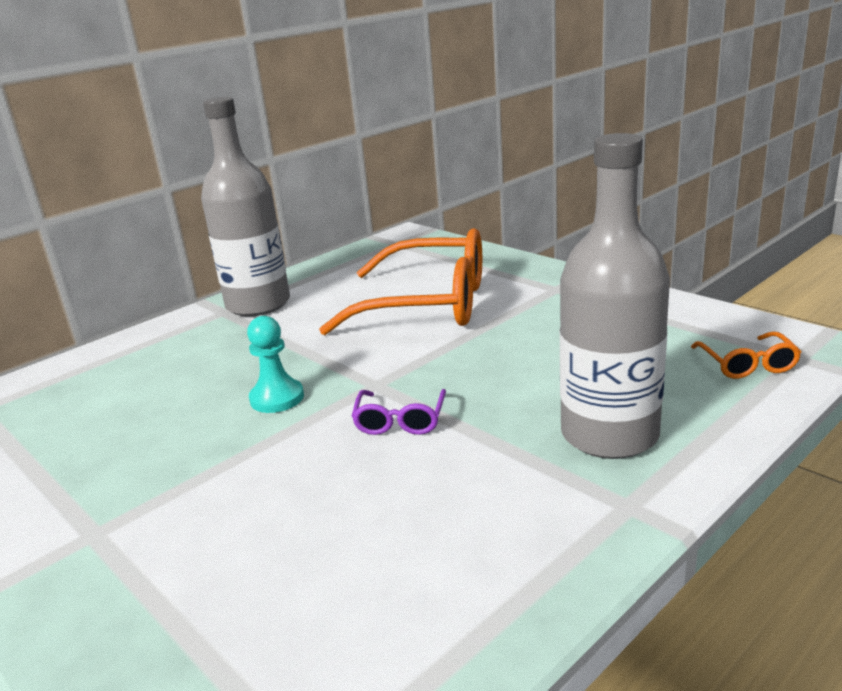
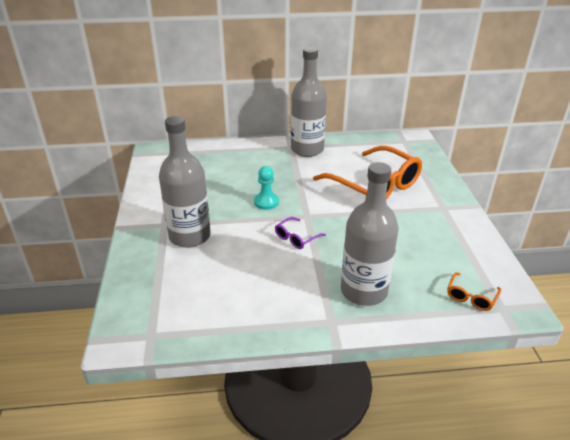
camera: 35 degrees right, 10 degrees up
none -> grey bottle [159,116,211,248]

